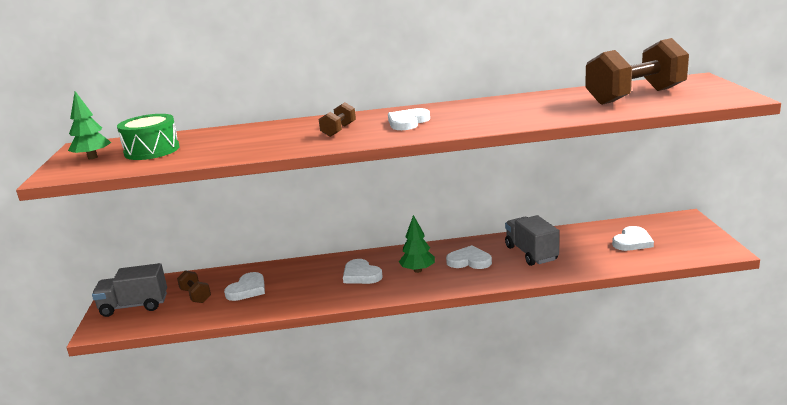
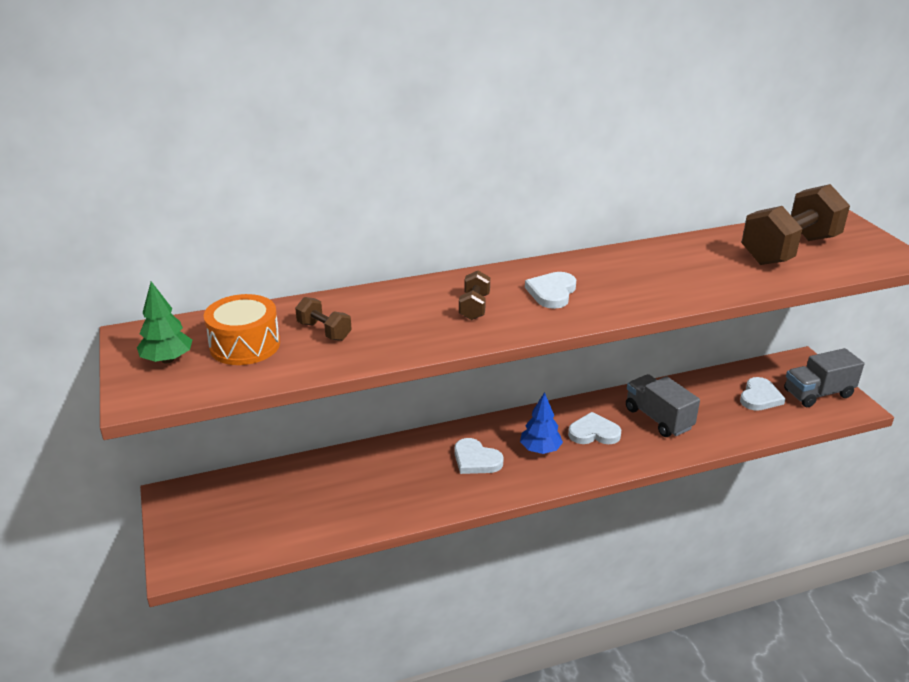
camera: 15 degrees left, 10 degrees up
grey truck [92,263,167,317] -> grey truck moved to [784,348,864,407]
green drum [117,114,180,160] -> orange drum [204,294,280,365]
brown dumbbell [177,270,211,303] -> brown dumbbell moved to [295,297,352,341]
white heart [224,272,265,301] -> none
green tree [399,215,435,273] -> blue tree [520,392,563,454]

